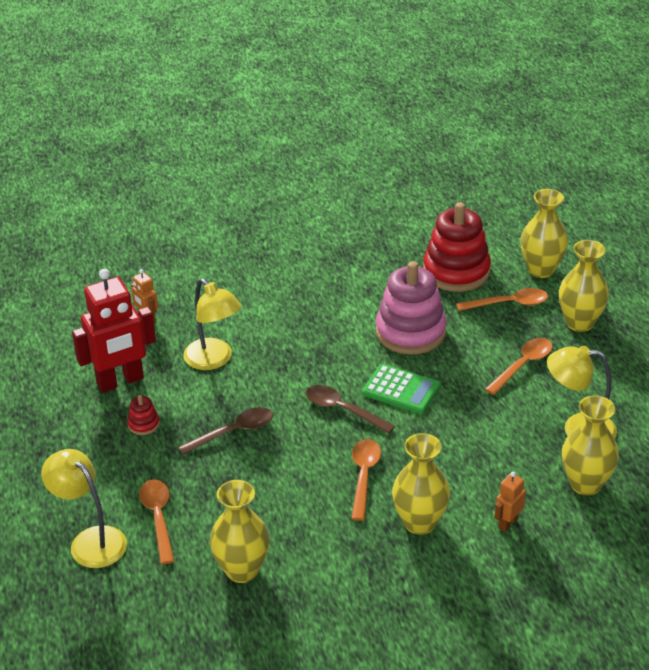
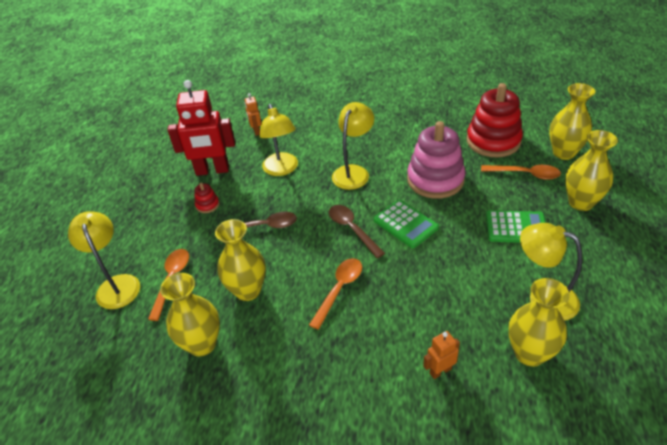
camera: 25 degrees right, 5 degrees up
yellow vase [392,433,450,535] -> yellow vase moved to [215,219,266,301]
orange spoon [485,338,552,395] -> green calculator [486,210,546,243]
none -> yellow lamp [332,102,374,190]

